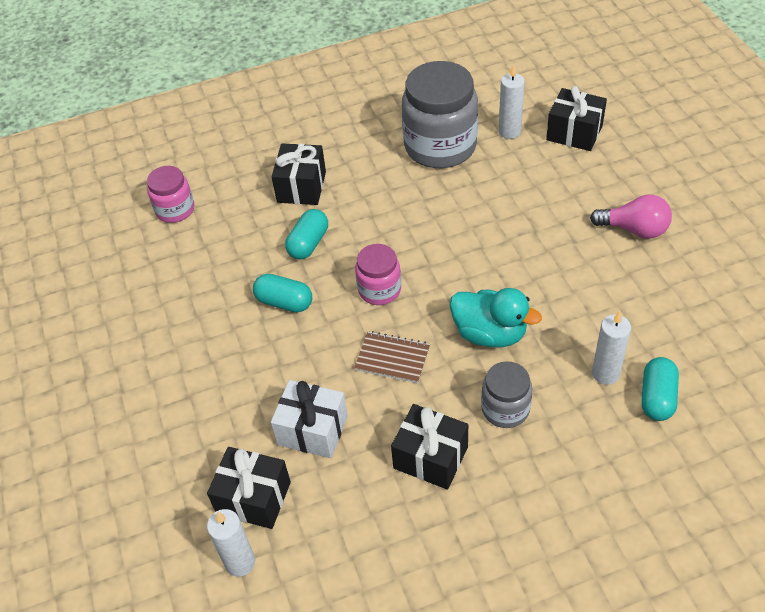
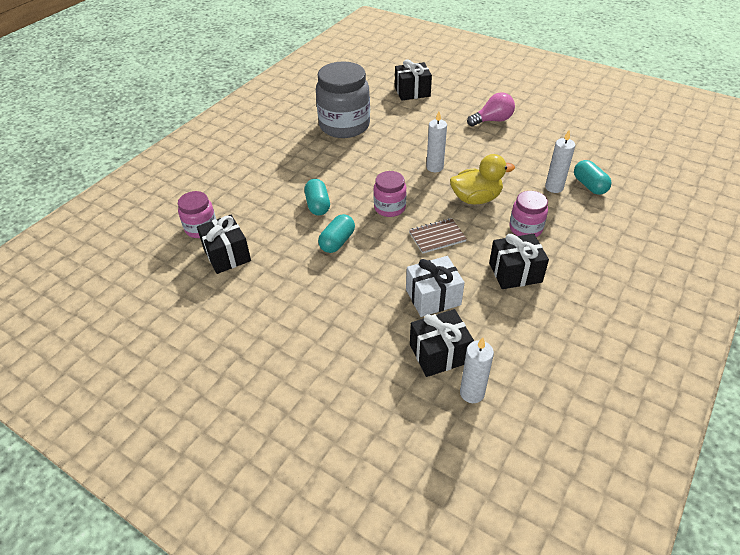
camera: 40 degrees left, 5 degrees down
turquoise capsule [253,274,312,312] -> turquoise capsule turned 45 degrees counterclockwise [318,214,355,253]
black gift [271,143,326,205] -> black gift moved to [197,215,251,274]
turquoise duck [450,288,542,348] -> yellow duck [450,154,515,205]
grey jar [481,361,532,428] -> pink jar [510,191,548,237]
white candle [499,64,525,139] -> white candle moved to [426,111,447,172]

